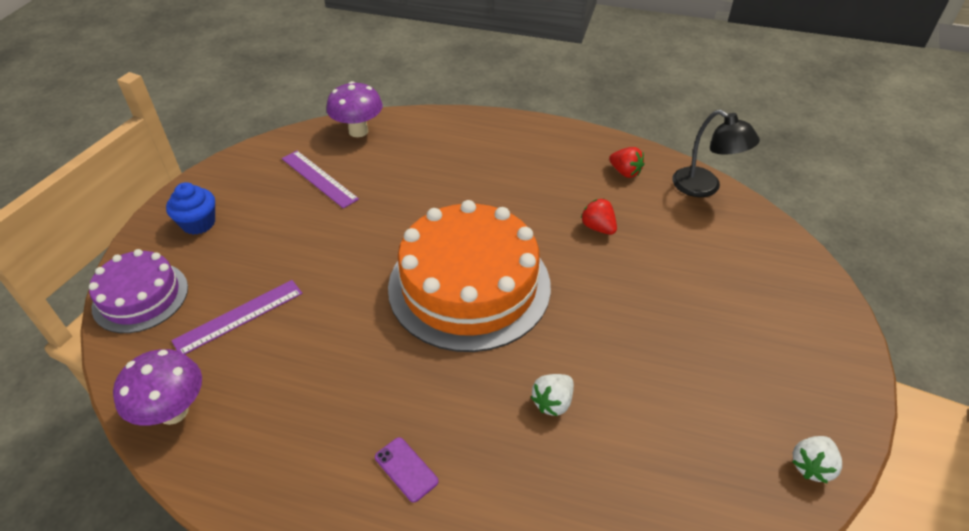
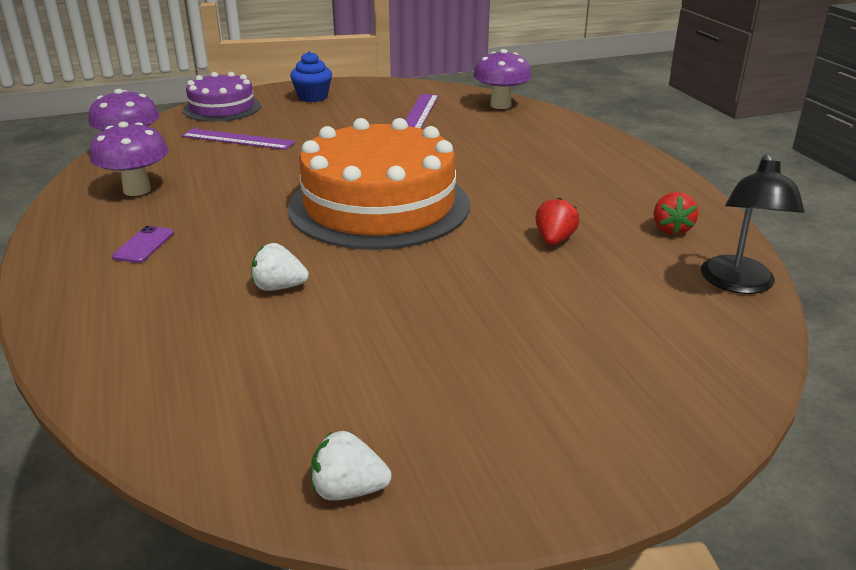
camera: 55 degrees right, 15 degrees down
none -> purple mushroom [90,122,168,196]

